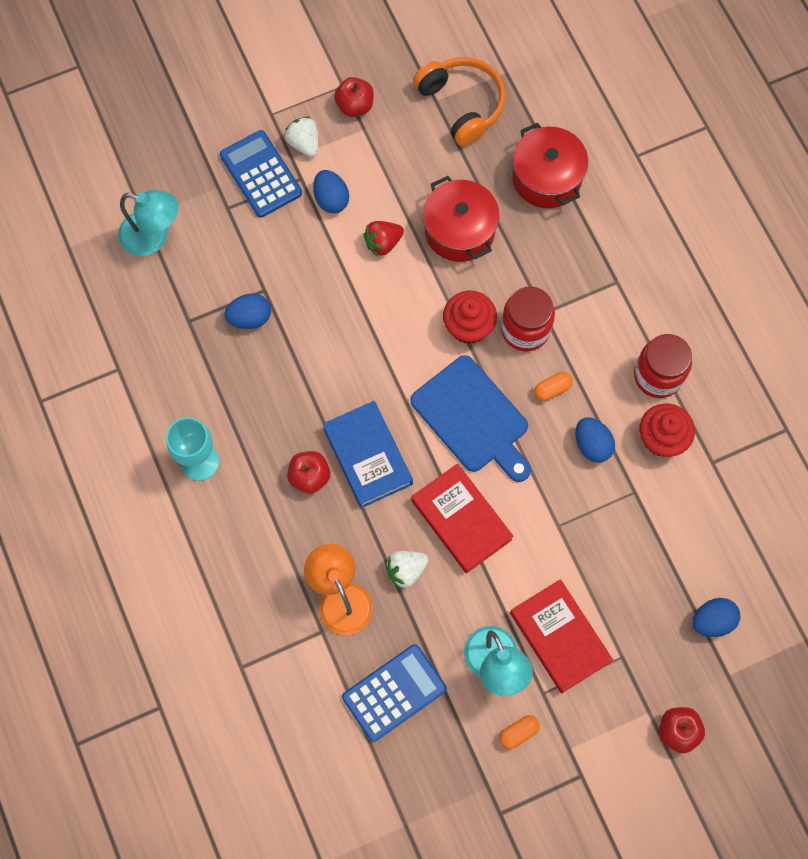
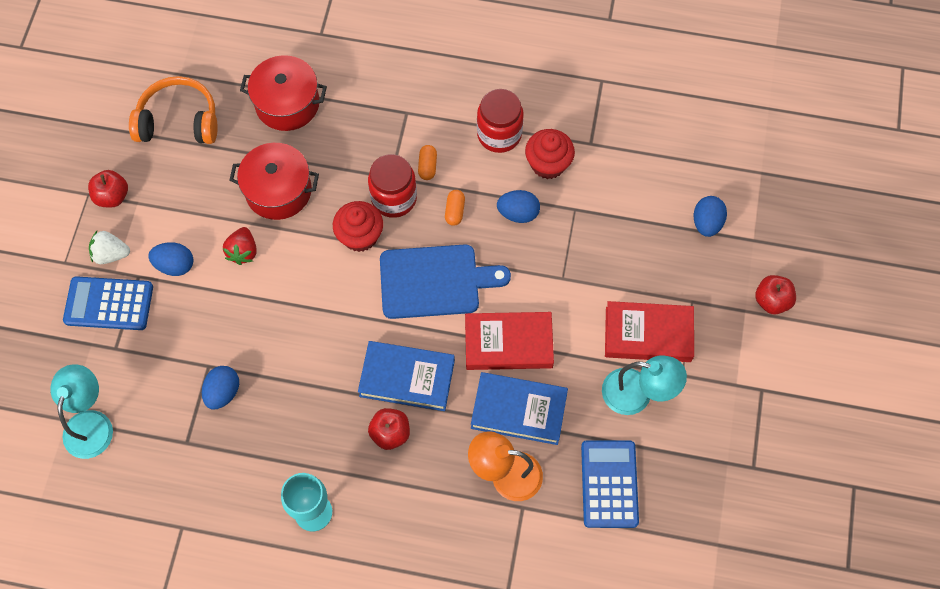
camera: 55 degrees left, 5 degrees down
turquoise lamp [118,190,179,256] -> turquoise lamp turned 45 degrees counterclockwise [50,364,113,459]
white strawberry [385,551,428,589] -> blue book [471,372,568,445]
orange capsule [499,715,540,749] -> orange capsule moved to [418,145,437,180]

